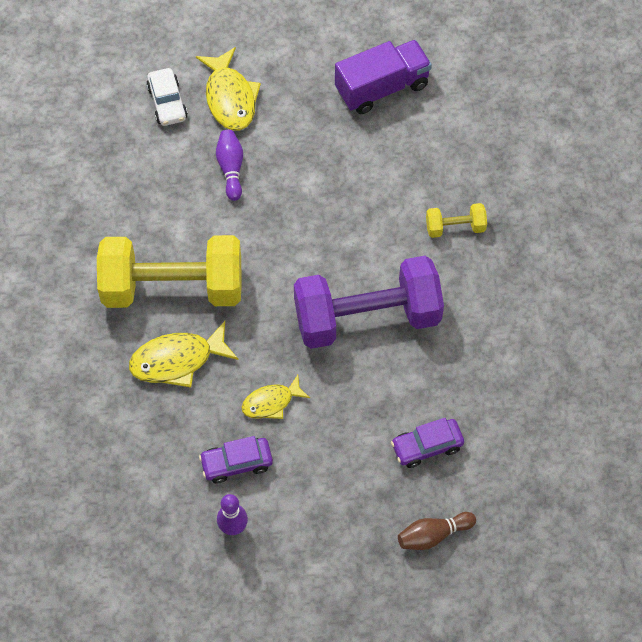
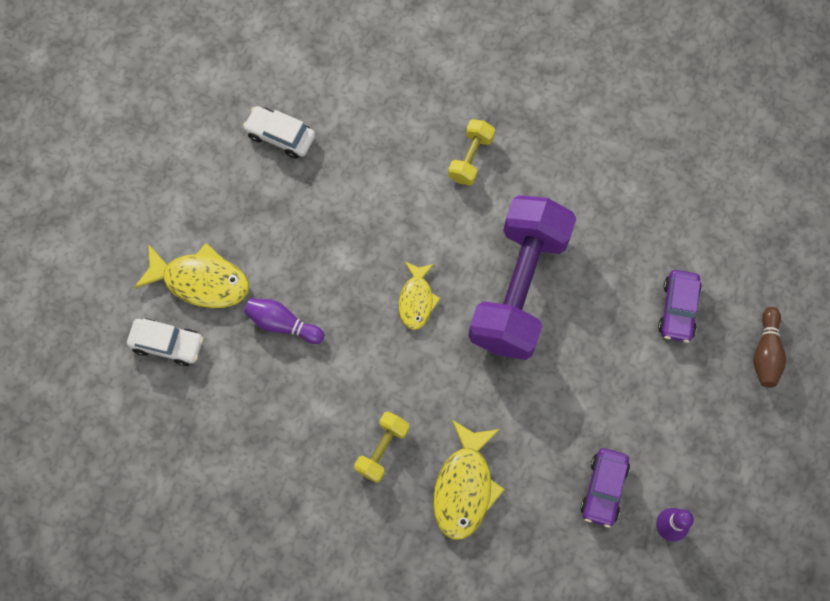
camera: 60 degrees left, 10 degrees up
yellow dumbbell [97,235,242,308] -> yellow dumbbell [354,411,409,483], size x0.43
yellow fish [242,375,310,419] -> yellow fish moved to [399,262,441,330]
purple truck [335,40,432,114] -> white car [243,106,315,159]

